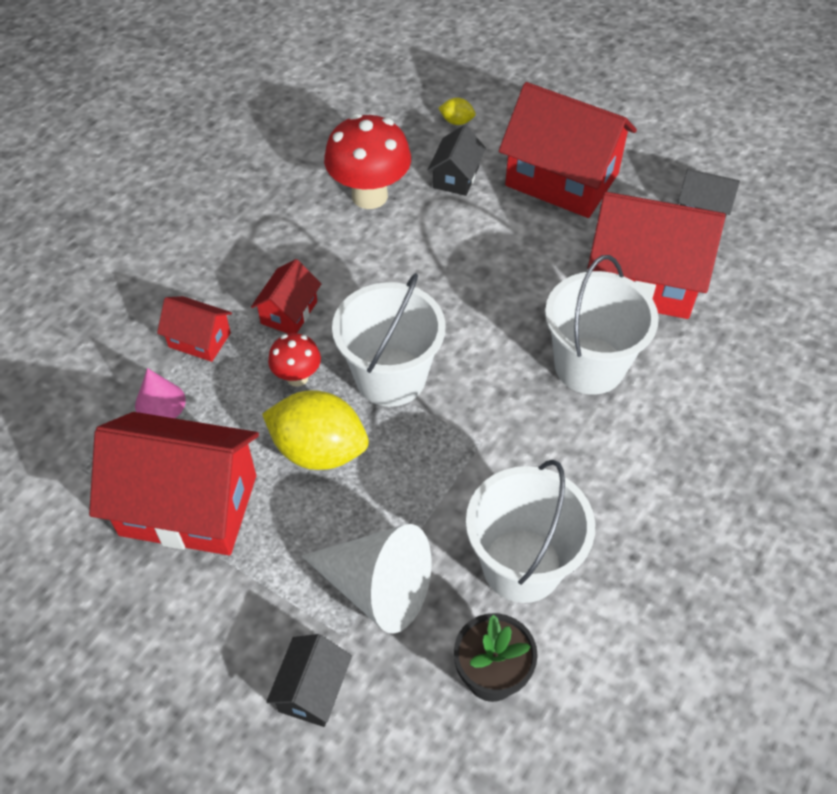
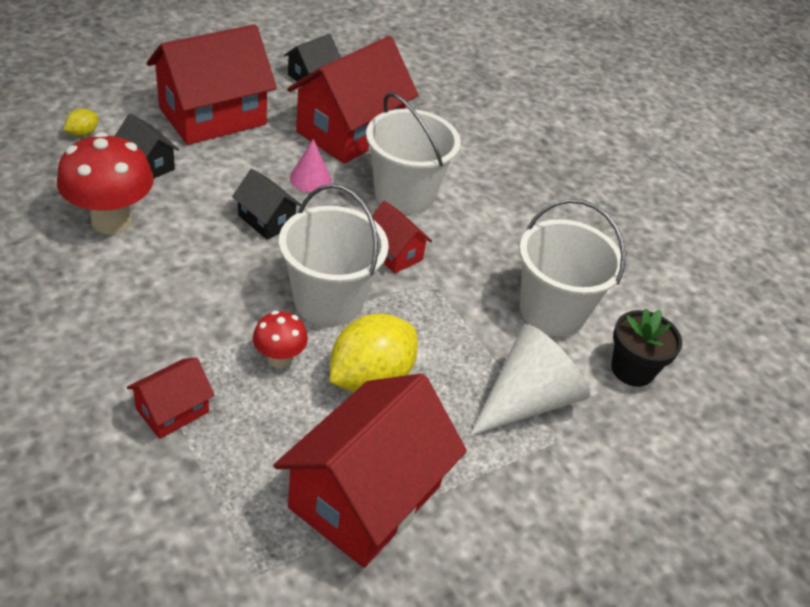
camera: 70 degrees left, 10 degrees down
pink cone [135,368,186,418] -> pink cone moved to [290,139,332,193]
red house [251,259,321,334] -> red house moved to [372,201,432,274]
black house [266,634,352,727] -> black house moved to [232,169,301,240]

